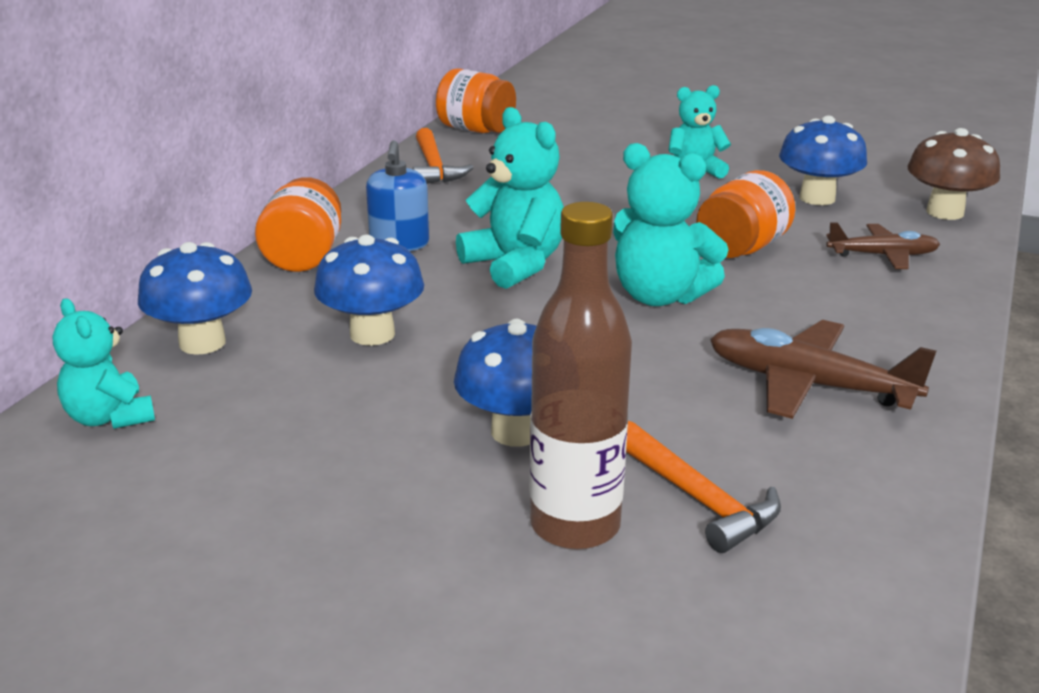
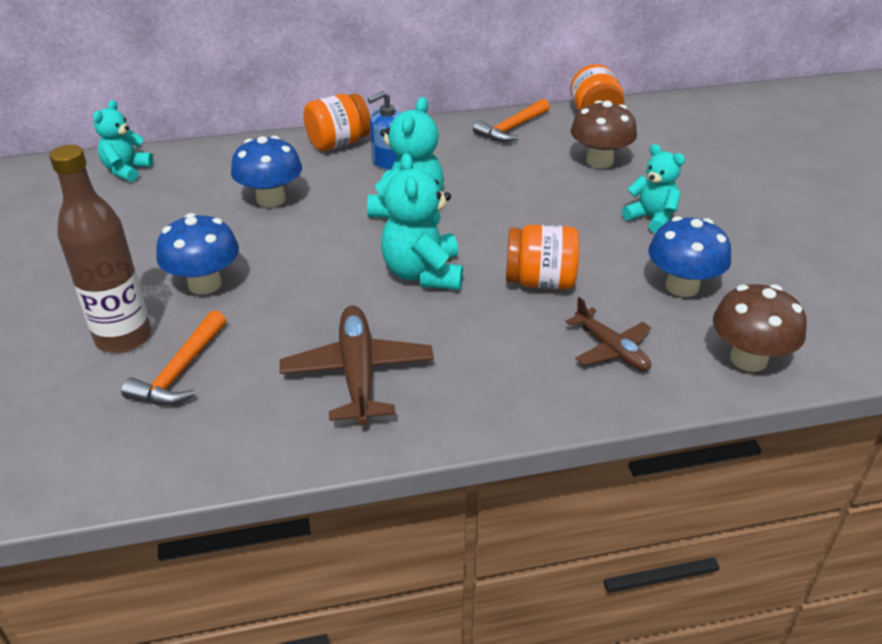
camera: 55 degrees right, 10 degrees up
blue mushroom [138,242,252,355] -> none
none -> brown mushroom [570,100,637,168]

